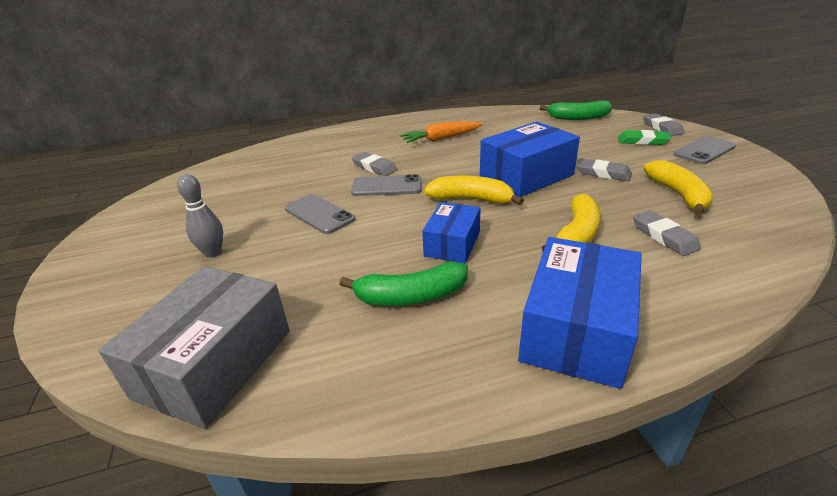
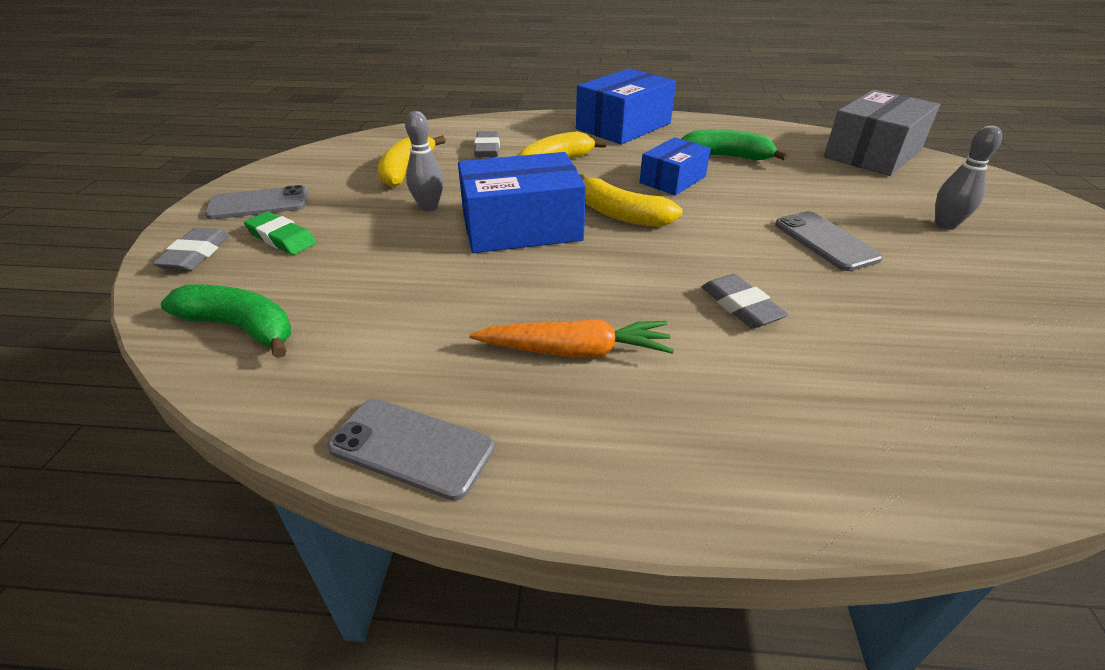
camera: 160 degrees left, 5 degrees up
grey phone [351,174,422,196] -> grey phone moved to [327,399,495,501]
grey eraser [576,158,632,181] -> grey bowling pin [405,111,444,212]

